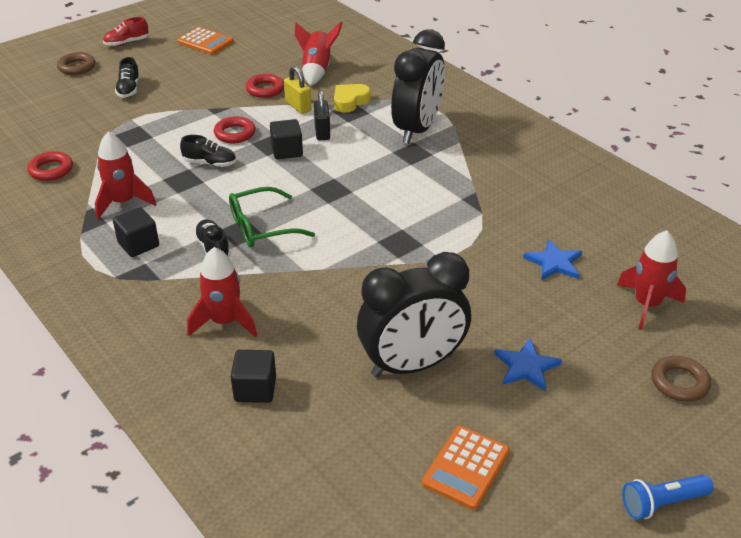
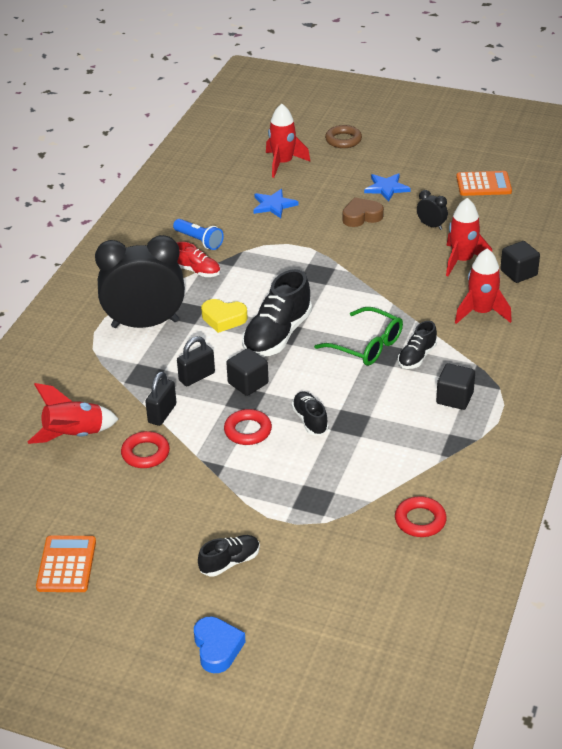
camera: 120 degrees left, 0 degrees up
brown ring [57,52,95,75] -> blue heart [194,617,246,673]
red rocket [95,132,156,219] -> red rocket moved to [446,198,492,276]
red shoe [103,17,149,46] -> red shoe moved to [176,242,220,277]
yellow padlock [284,66,312,114] -> black padlock [145,371,176,426]
yellow heart [334,84,371,113] -> yellow heart moved to [201,299,247,333]
black clock [357,252,471,377] -> black clock [417,190,448,230], size x0.41
blue flashlight [622,474,714,520] -> blue flashlight moved to [173,219,224,250]
none -> black shoe [242,269,312,357]
none -> brown heart [342,197,384,227]

